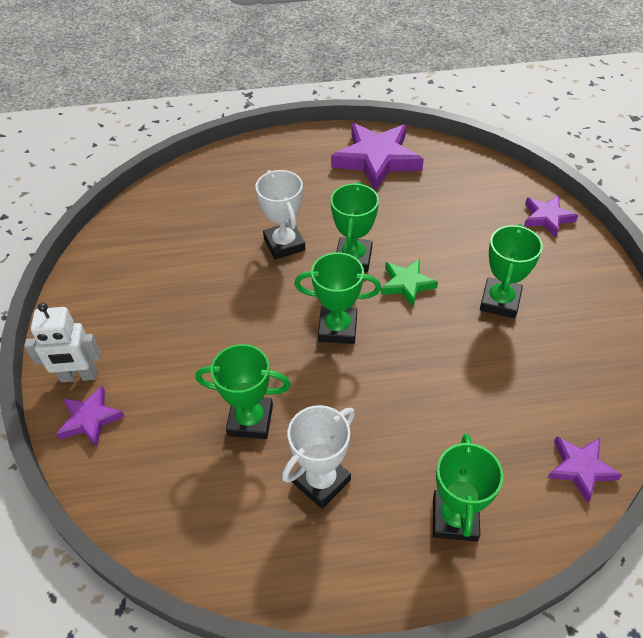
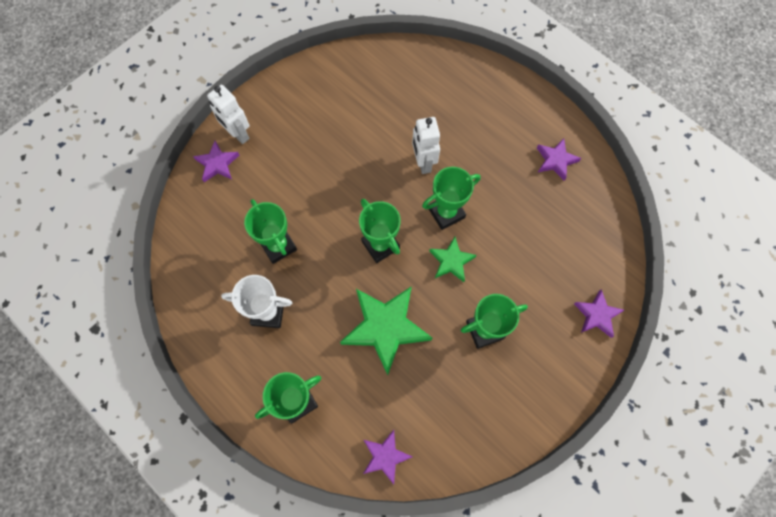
camera: 50 degrees right, 20 degrees up
white trophy [256,170,305,260] -> white robot [412,117,440,174]
purple star [331,123,424,191] -> purple star [537,138,581,181], size x0.54
none -> green star [340,286,432,375]

